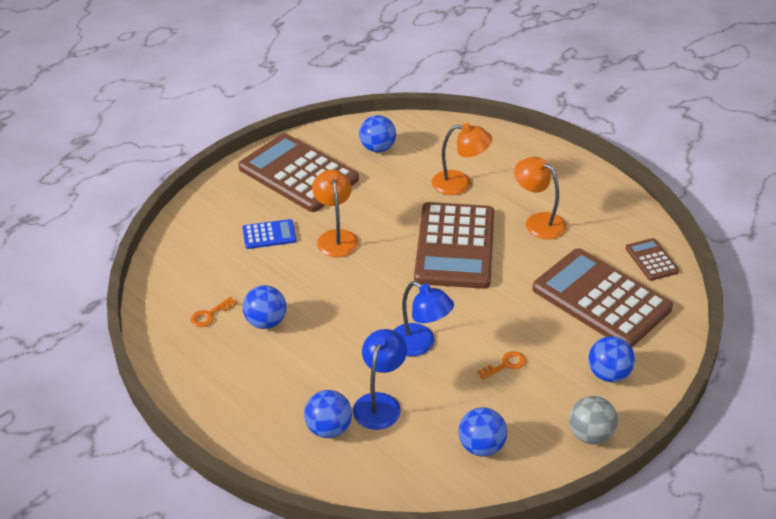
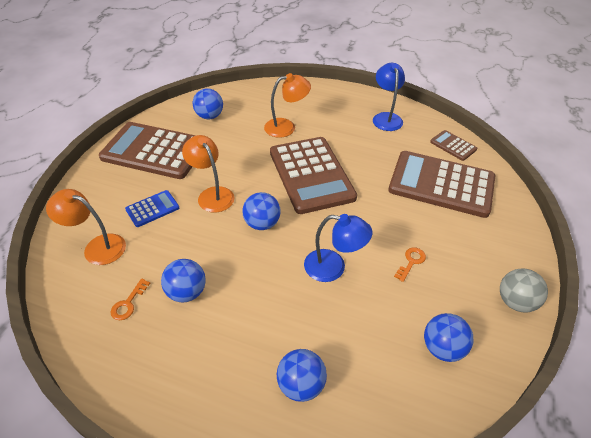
camera: 25 degrees left, 5 degrees up
blue lamp [353,329,407,430] -> blue lamp moved to [373,63,405,131]
orange lamp [514,157,566,239] -> orange lamp moved to [46,189,126,265]
blue ball [588,336,635,382] -> blue ball moved to [243,192,281,230]

